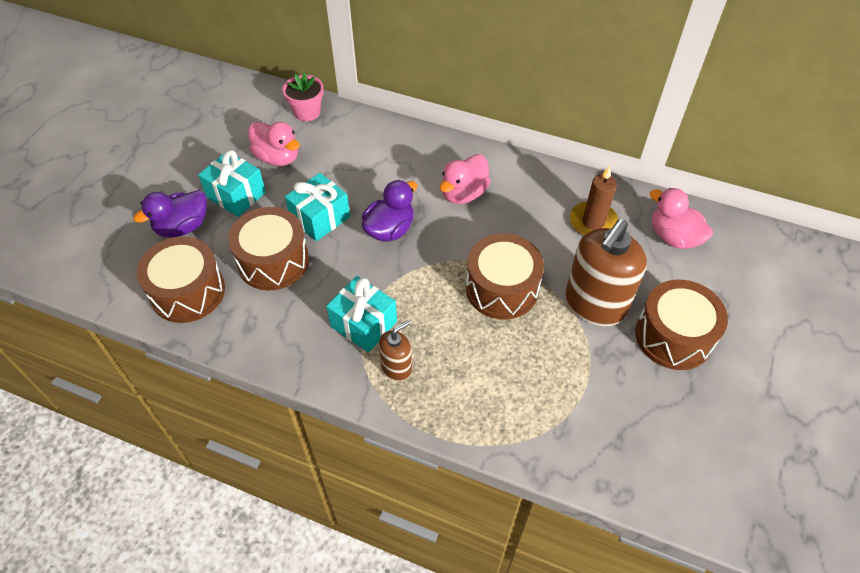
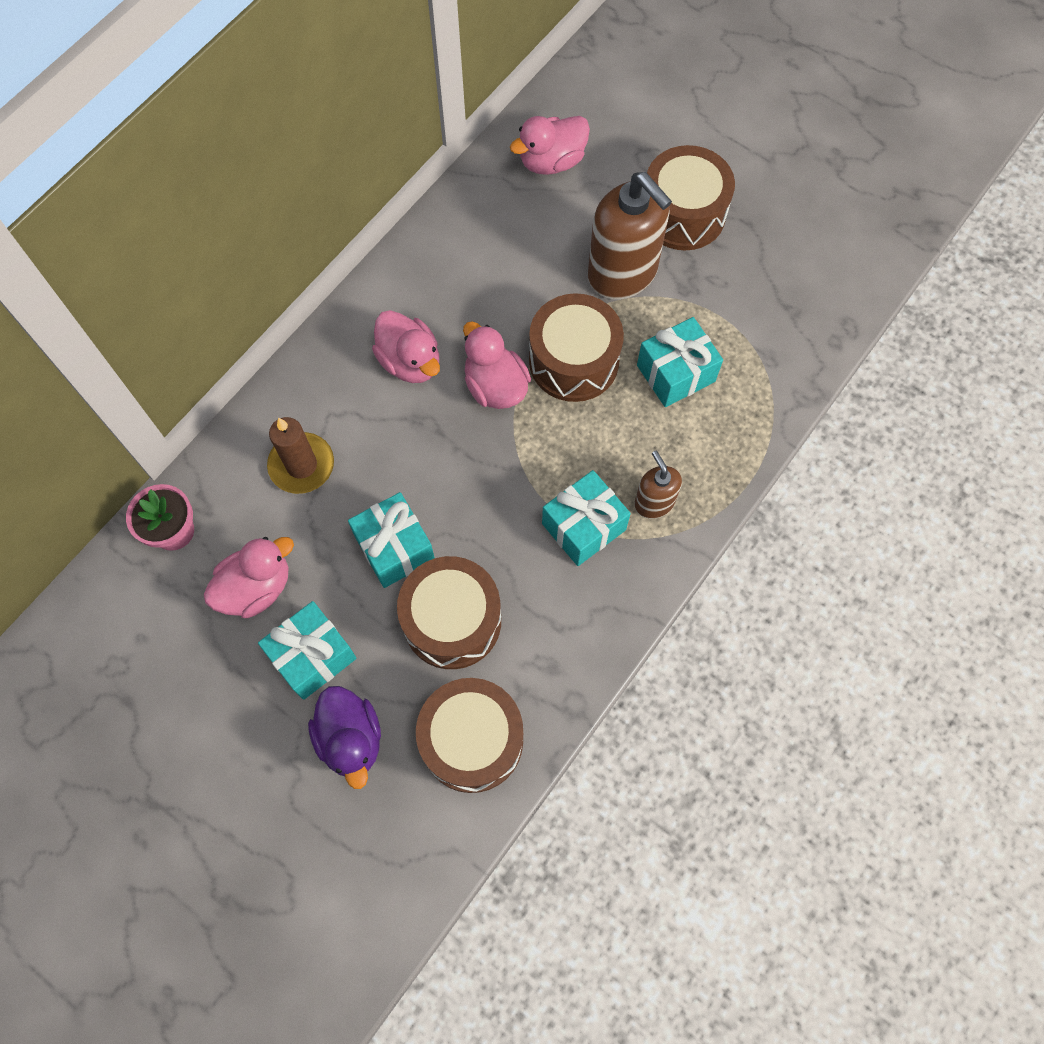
camera: 75 degrees left, 15 degrees up
purple duck [362,180,417,241] -> none
brown candle [570,166,619,236] -> brown candle moved to [267,417,334,494]
none -> pink duck [463,321,531,409]
none -> turquoise gift [637,317,723,407]

